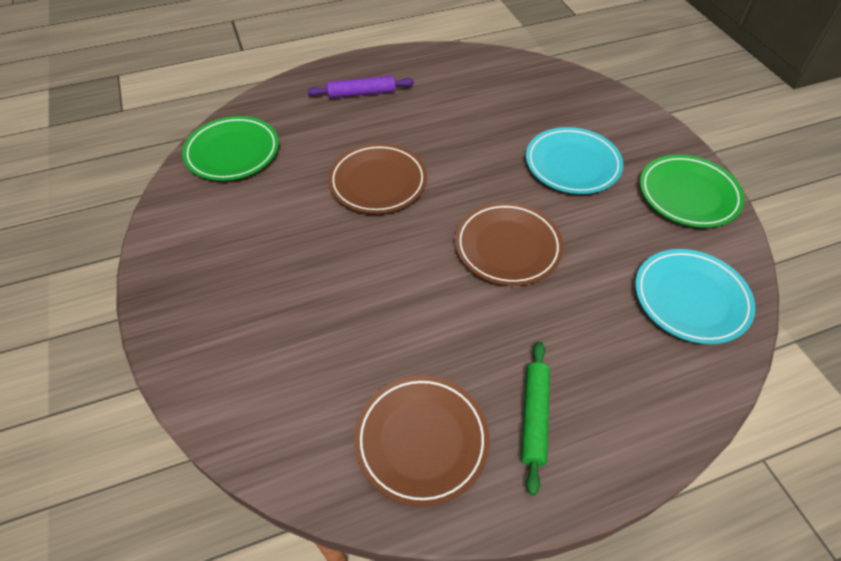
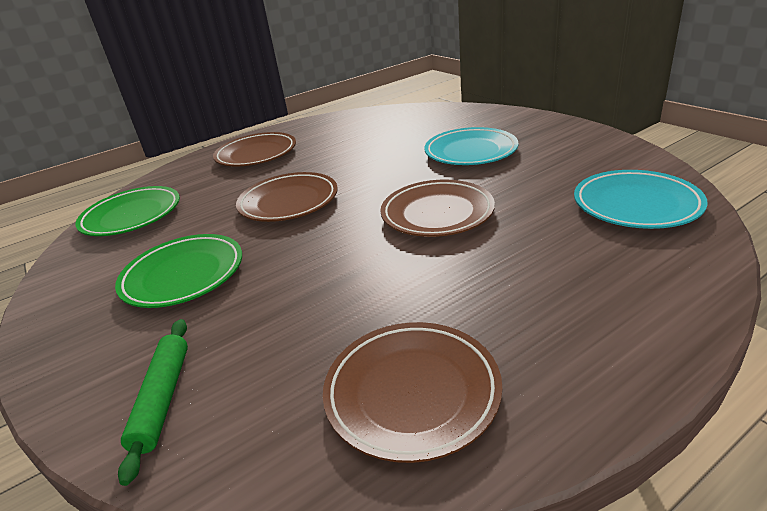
camera: 10 degrees left, 20 degrees down
purple rolling pin [308,76,414,98] -> brown plate [213,132,296,166]
green rolling pin [521,341,550,496] -> green rolling pin moved to [118,319,188,486]
green plate [640,155,744,228] -> green plate moved to [115,234,242,308]

